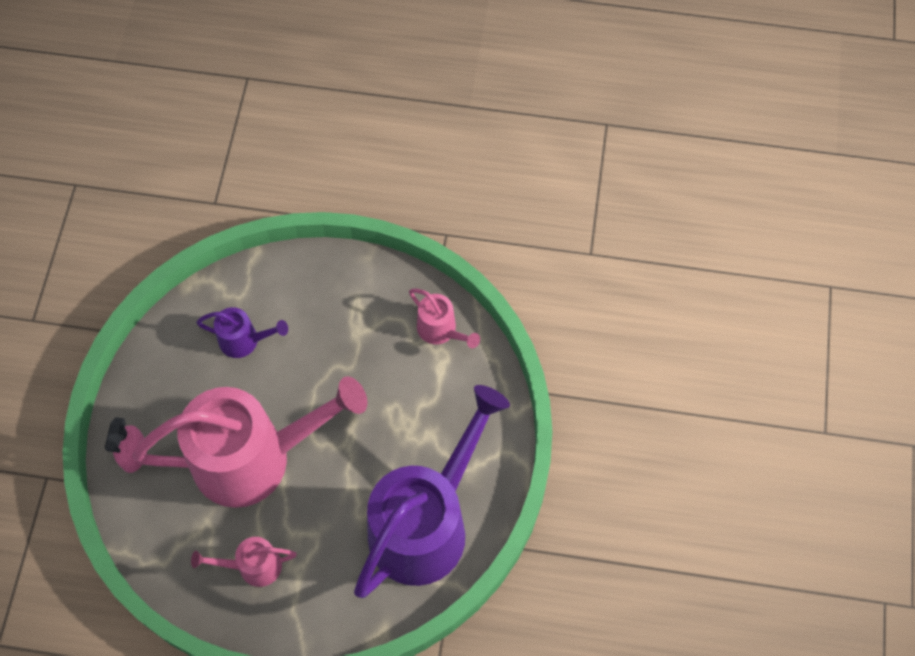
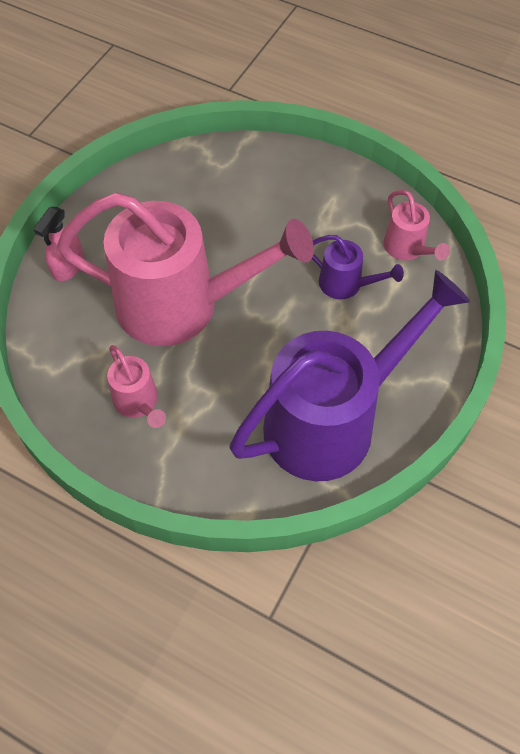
camera: 20 degrees right, 5 degrees down
pink watering can [191,537,297,587] -> pink watering can turned 135 degrees counterclockwise [107,345,166,428]
purple watering can [196,307,288,358] -> purple watering can moved to [312,235,404,299]

